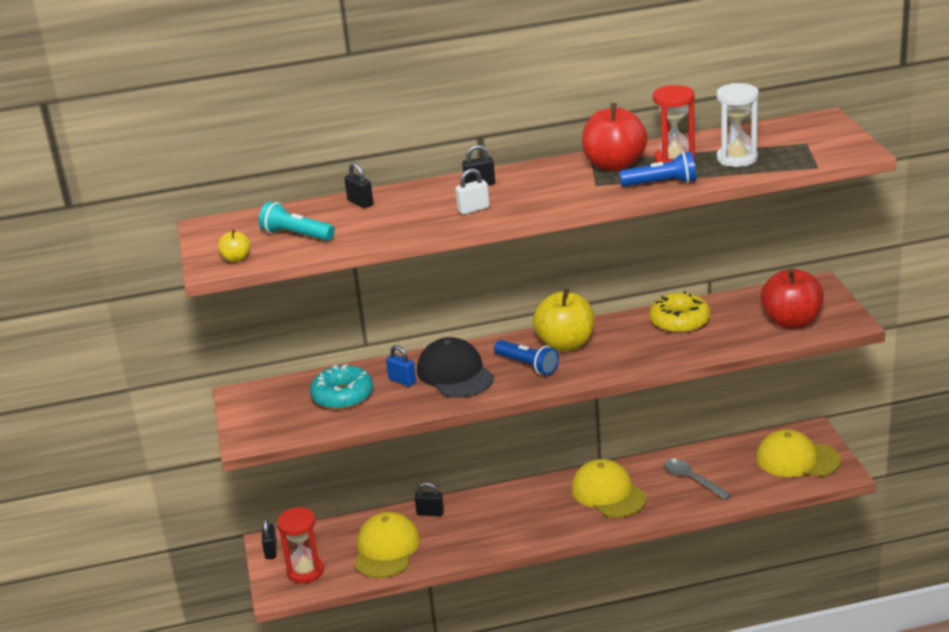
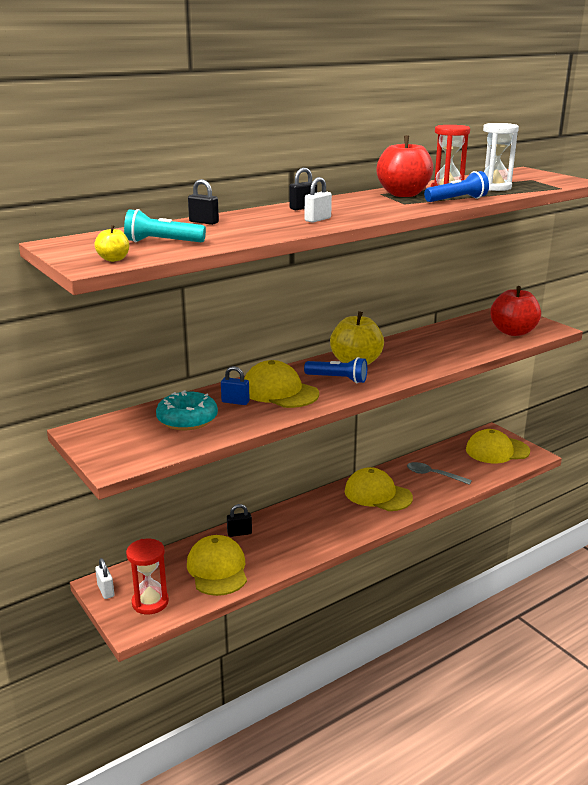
camera: 25 degrees left, 5 degrees down
black padlock [262,518,277,559] -> white padlock [95,558,114,599]
black cap [417,337,494,398] -> yellow cap [244,360,319,408]
yellow donut [649,291,710,333] -> none

